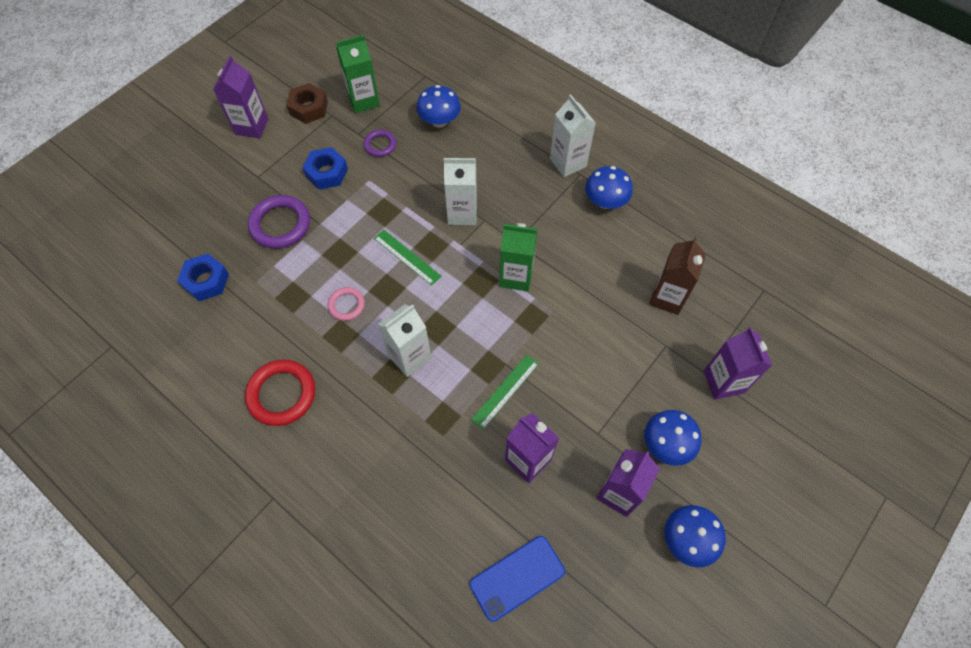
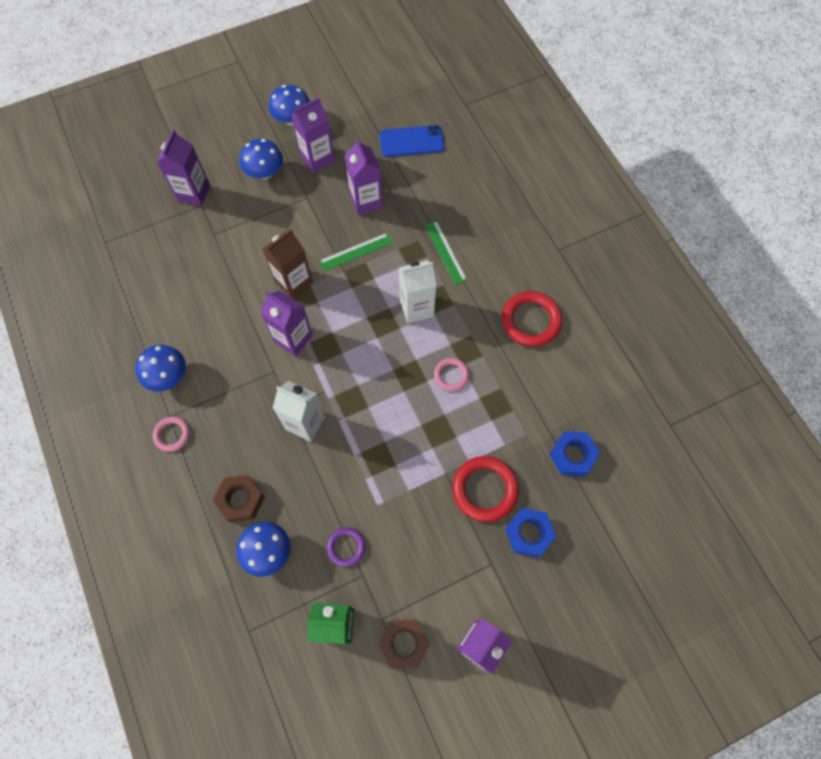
camera: 155 degrees left, 5 degrees up
purple ring [248,195,310,249] -> red ring [453,456,519,522]
blue nut [302,147,348,190] -> blue nut moved to [505,508,556,557]
green ruler [374,230,441,286] -> green ruler moved to [425,220,467,285]
green carton [499,223,538,291] -> purple carton [261,291,313,357]
white carton [550,94,596,177] -> pink ring [153,416,190,452]
brown carton [649,237,706,315] -> brown carton moved to [262,229,313,299]
none -> brown nut [213,475,265,522]

